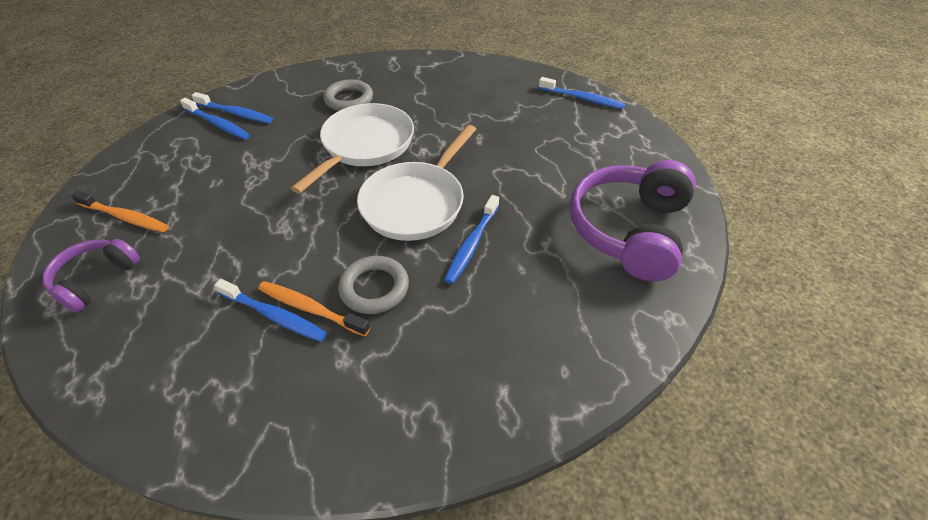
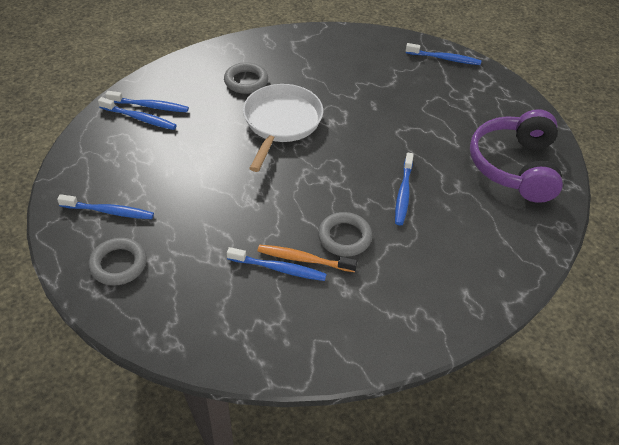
camera: 15 degrees left, 0 degrees up
purple headphones [43,239,140,313] -> grey ring [88,238,147,286]
orange toothbrush [71,190,169,232] -> blue toothbrush [57,194,154,219]
white pan [357,125,476,241] -> none

